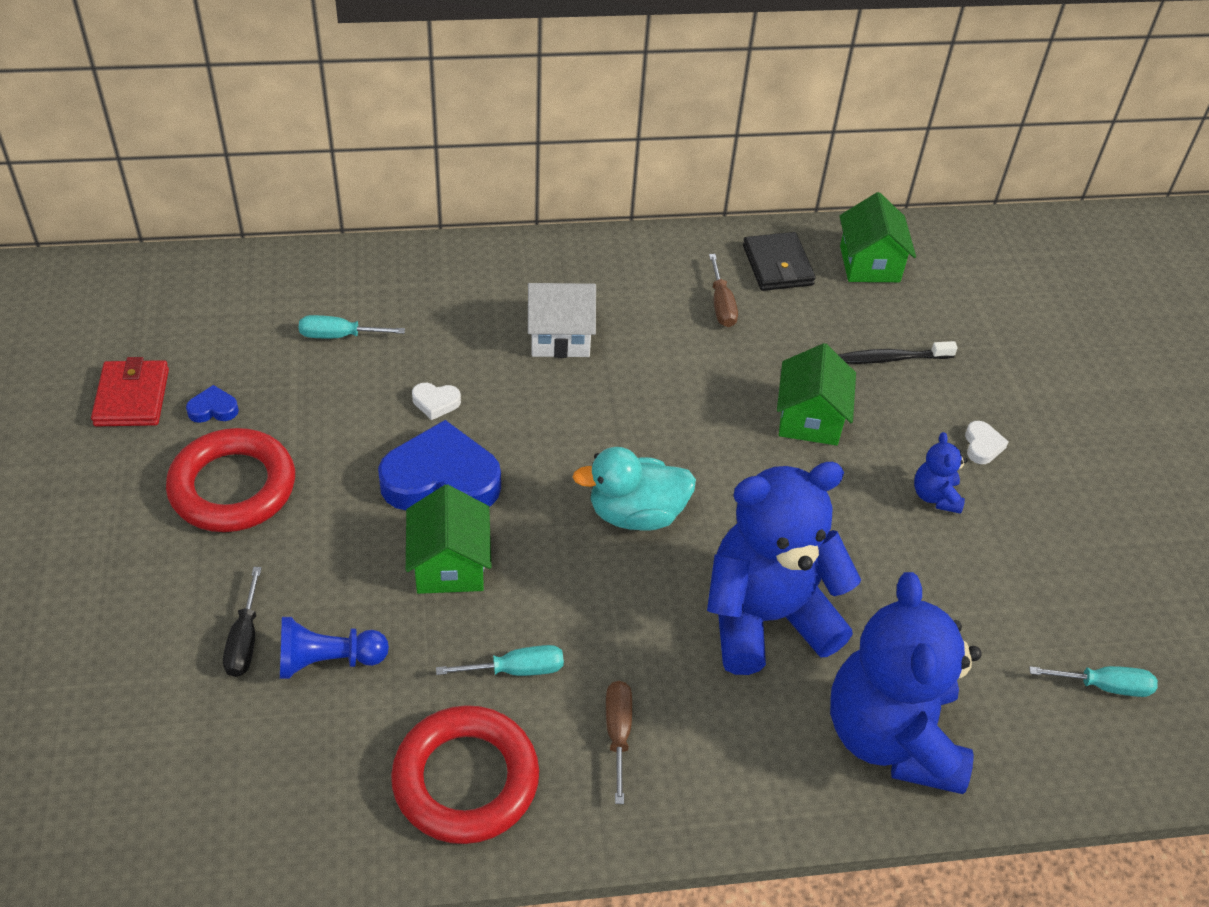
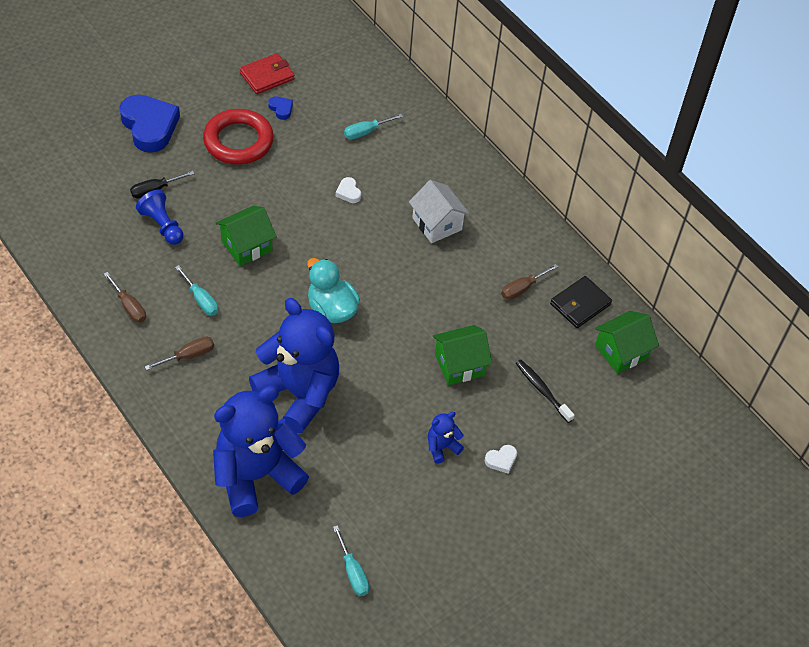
camera: 60 degrees right, 5 degrees up
turquoise screwdriver [299,315,405,338] -> turquoise screwdriver turned 90 degrees counterclockwise [344,114,403,139]
blue heart [378,420,501,510] -> blue heart moved to [119,95,180,153]
red ring [391,705,539,844] -> brown screwdriver [104,272,146,323]

